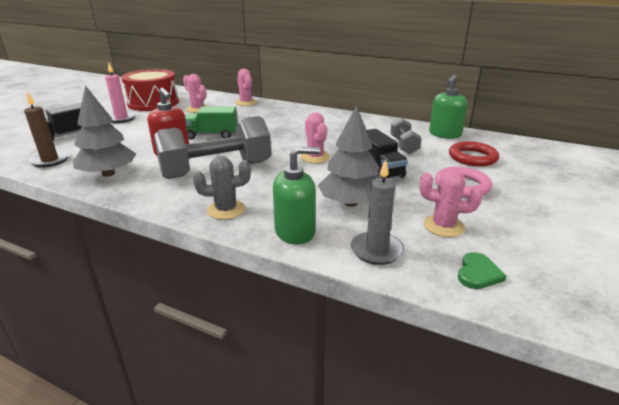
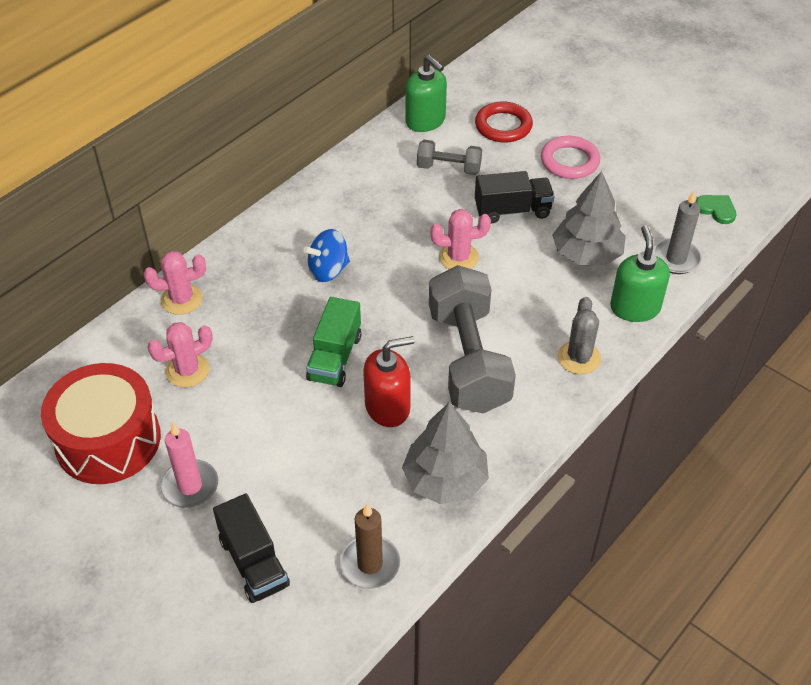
camera: 75 degrees left, 20 degrees up
pink cactus [420,170,483,237] -> none
none -> blue spinning top [303,229,350,282]

